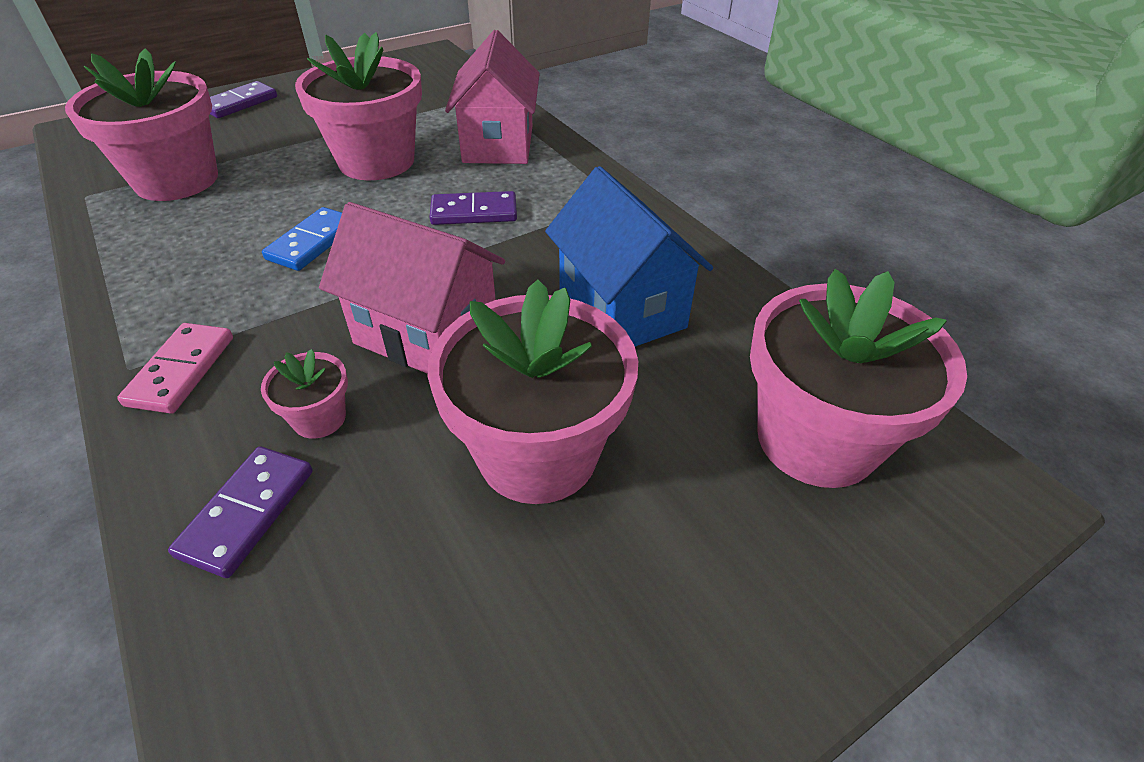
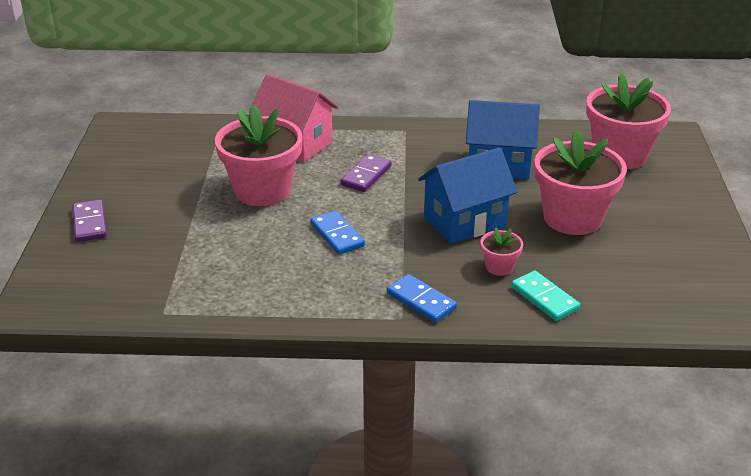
camera: 55 degrees left, 10 degrees down
pink flower pot [65,48,218,201] -> none
pink domino [117,323,233,414] -> blue domino [387,274,457,323]
purple domino [168,446,313,578] -> turquoise domino [511,271,580,321]
pink house [319,202,505,374] -> blue house [418,147,518,244]

